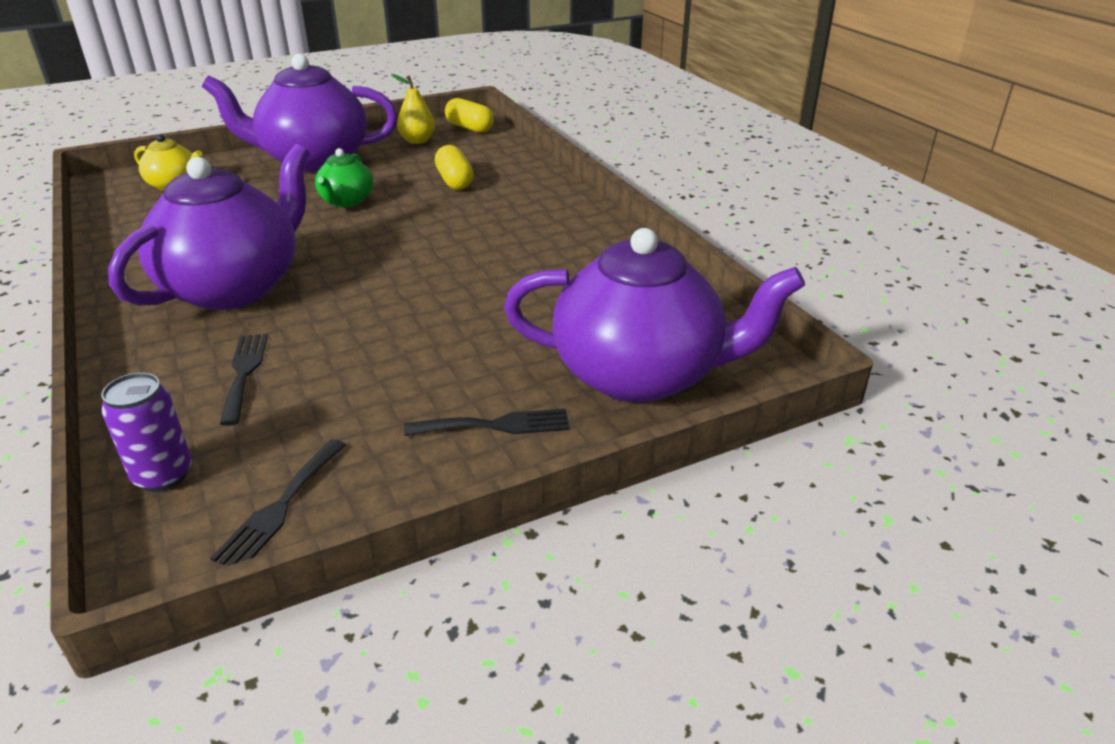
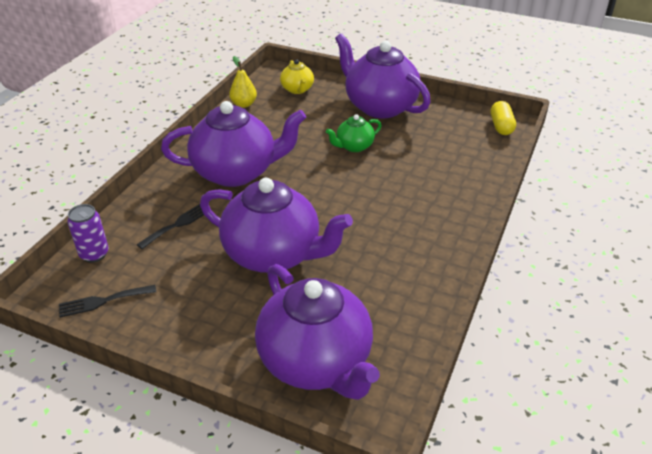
camera: 50 degrees right, 5 degrees up
yellow pear [391,74,435,144] -> yellow pear moved to [229,56,257,108]
black fork [404,409,570,436] -> none
yellow capsule [435,145,474,190] -> none
none -> purple teapot [200,178,353,273]

